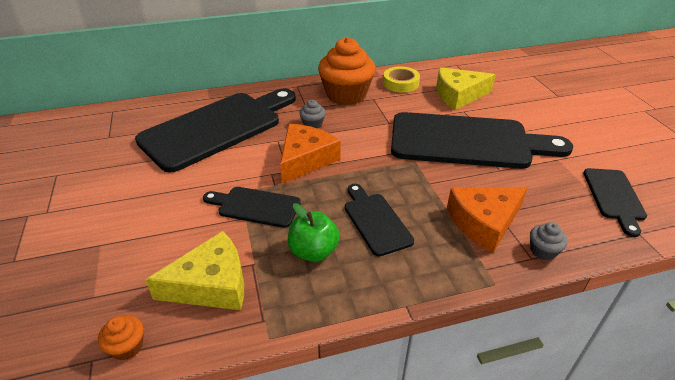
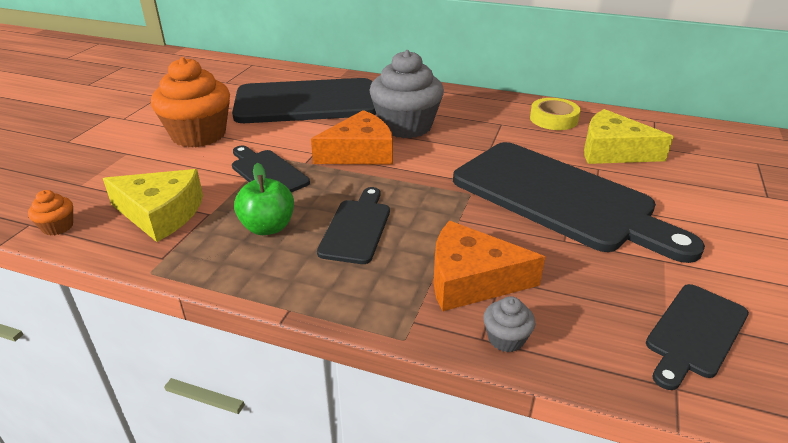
camera: 35 degrees right, 5 degrees down
grey cupcake [299,100,326,128] -> grey cupcake [369,50,444,138], size x2.34
orange cupcake [318,37,376,105] -> orange cupcake moved to [151,57,230,147]

